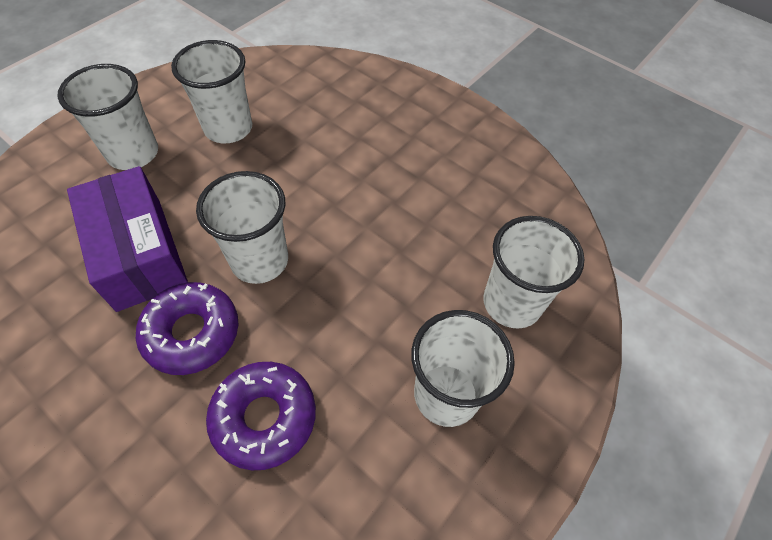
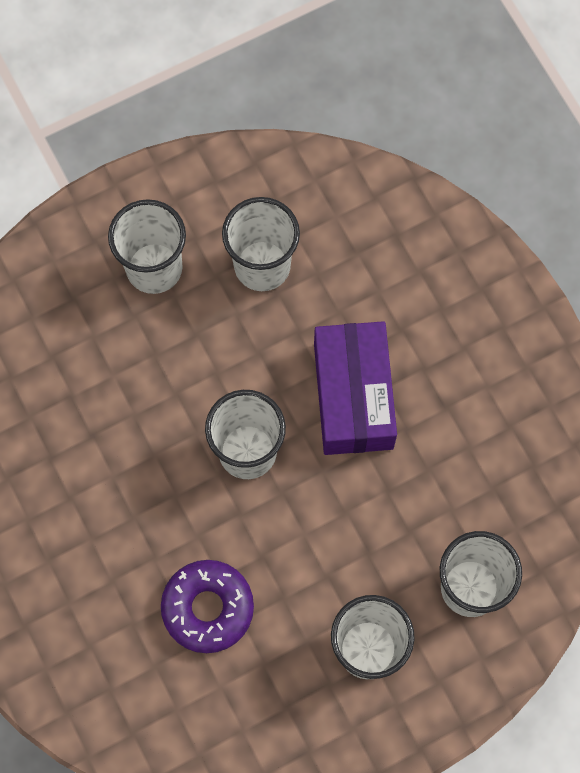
camera: 25 degrees right, 15 degrees up
purple box [67,166,188,312] -> purple box moved to [314,321,397,455]
purple donut [136,282,238,375] -> none

